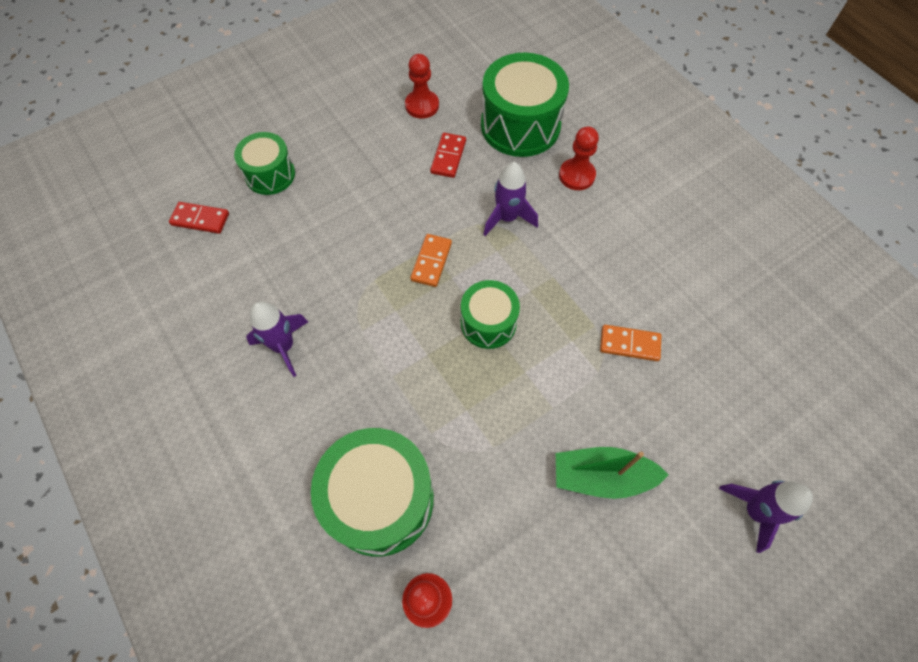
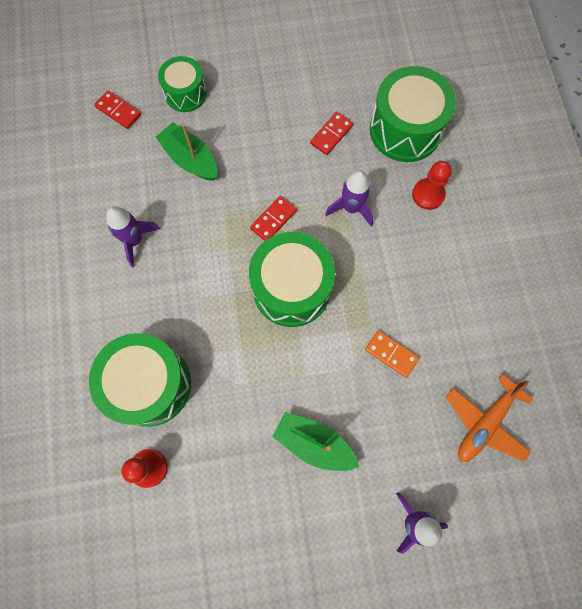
camera: 25 degrees right, 10 degrees up
red pawn [405,54,439,119] -> none
orange domino [410,234,452,287] -> red domino [250,196,297,241]
green drum [461,280,520,349] -> green drum [249,232,335,327], size x1.68
none -> green boat [156,122,217,181]
none -> orange plane [446,374,533,462]

